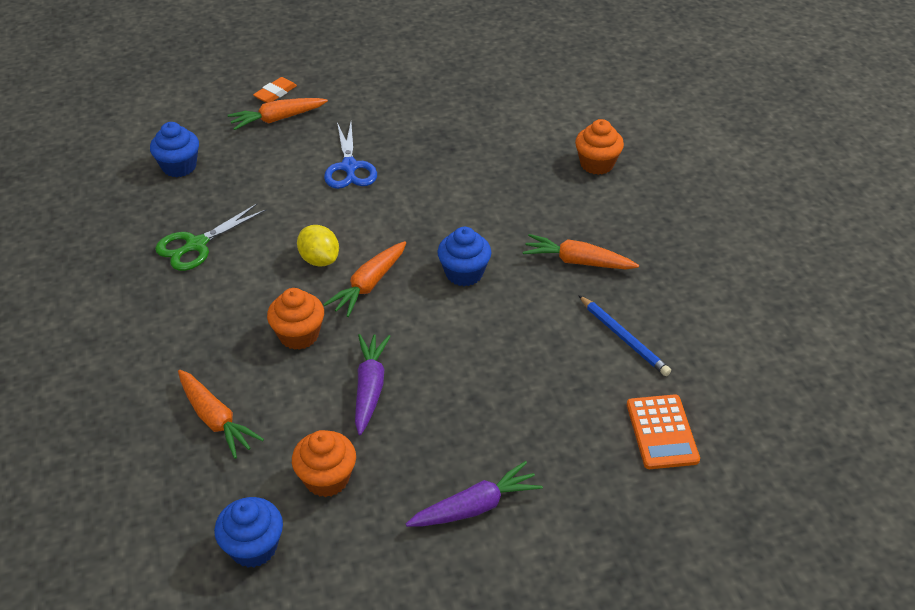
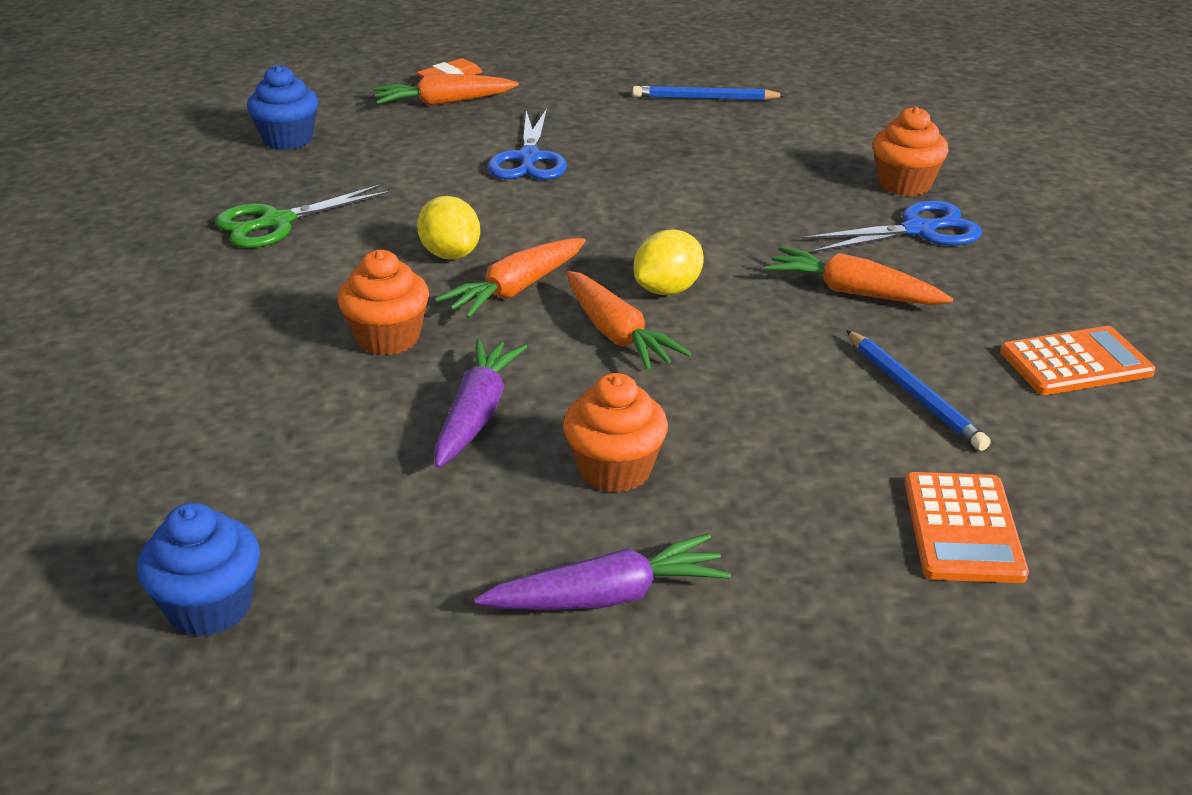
camera: 10 degrees right, 10 degrees down
orange carrot [178,370,264,459] -> orange carrot moved to [566,271,692,371]
orange cupcake [292,430,356,497] -> orange cupcake moved to [563,373,668,493]
blue cupcake [437,227,491,286] -> yellow lemon [634,230,704,295]
none -> blue pencil [633,86,786,100]
none -> blue scissors [802,200,982,253]
none -> orange calculator [1000,326,1156,395]

